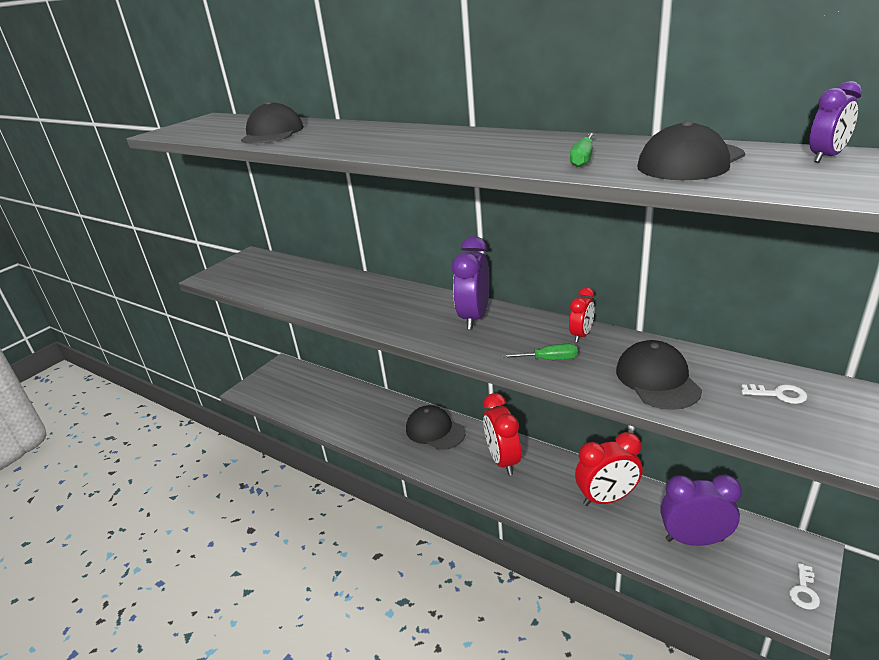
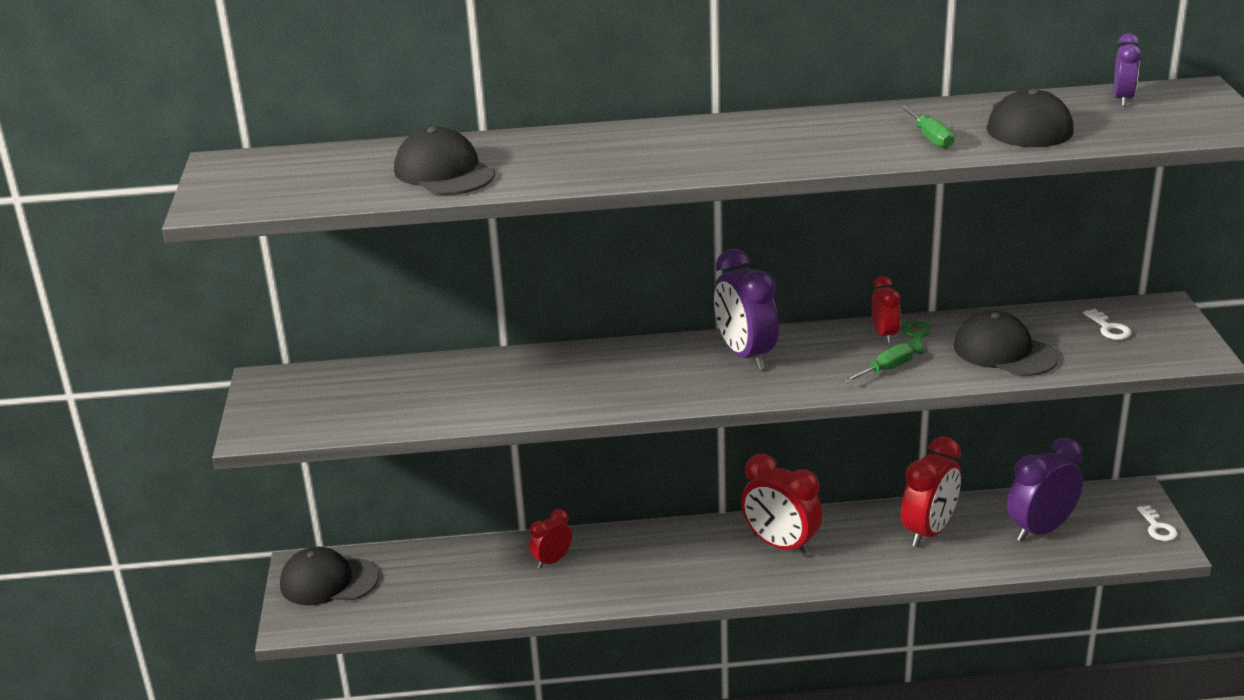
camera: 40 degrees left, 0 degrees up
black cap [406,405,466,450] -> black cap moved to [280,546,379,605]
white key [741,384,807,404] -> white key turned 90 degrees clockwise [1083,309,1132,340]
none -> red clock [529,509,572,569]
none -> green key [902,321,932,354]

